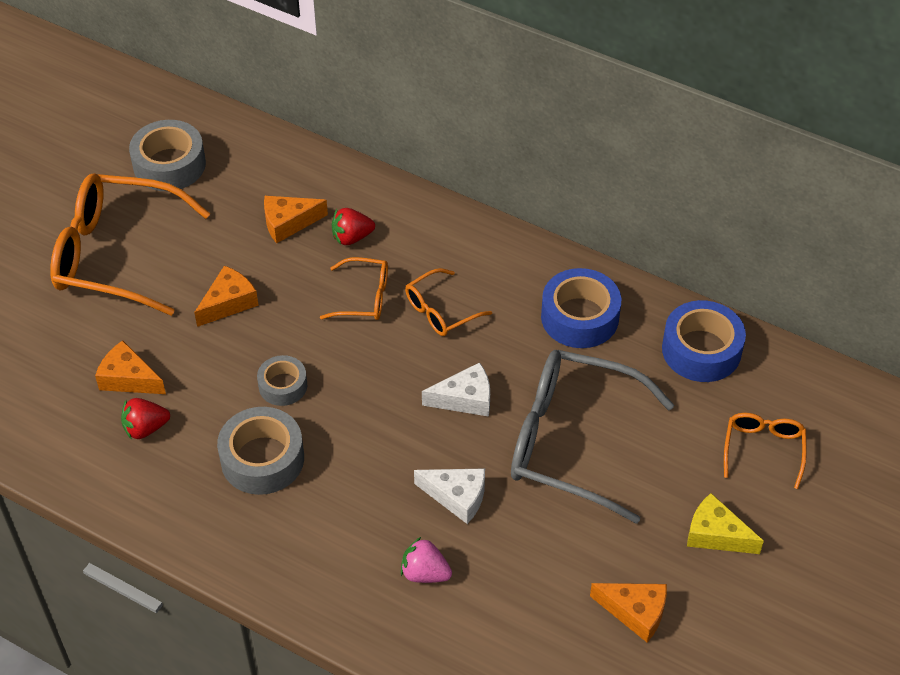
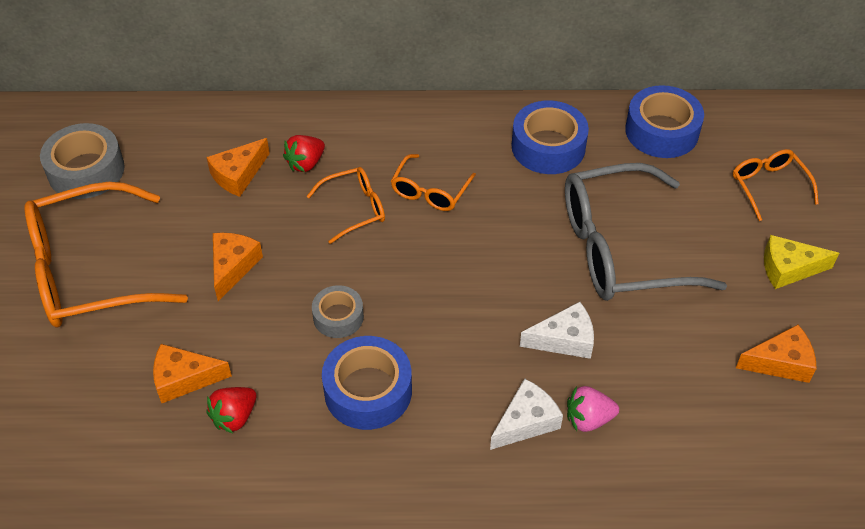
camera: 30 degrees left, 0 degrees up
grey tape [217,407,304,495] -> blue tape [322,336,412,430]
white cheese [422,362,490,417] -> white cheese moved to [490,379,563,450]

